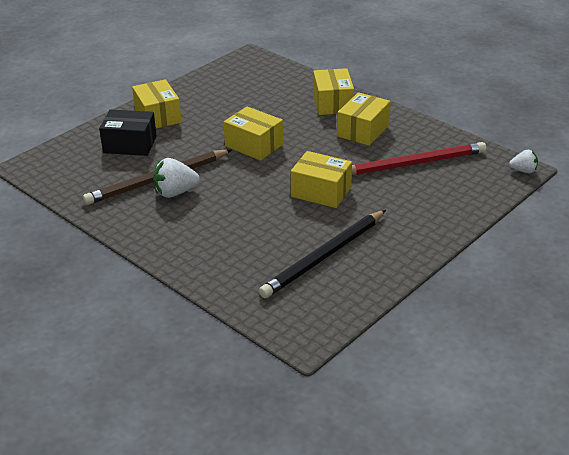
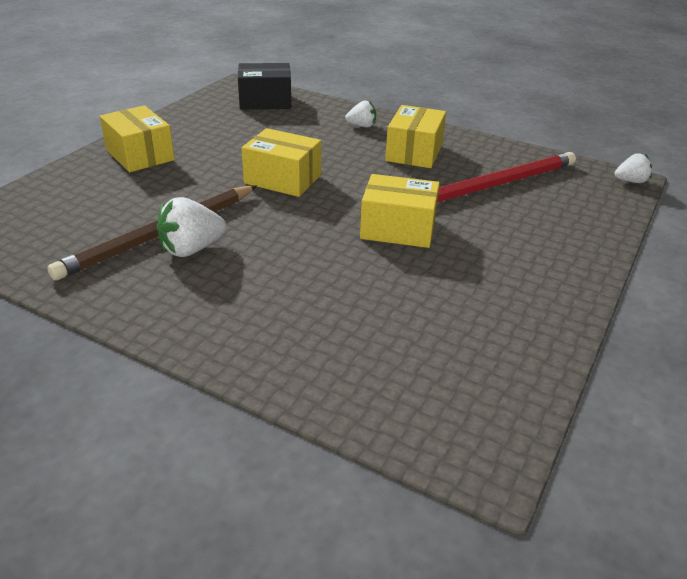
camera: 15 degrees left, 0 degrees up
black box [99,109,157,156] -> black box moved to [238,63,291,110]
black pencil [259,210,386,298] -> none
yellow box [313,68,354,115] -> white strawberry [345,100,376,127]

